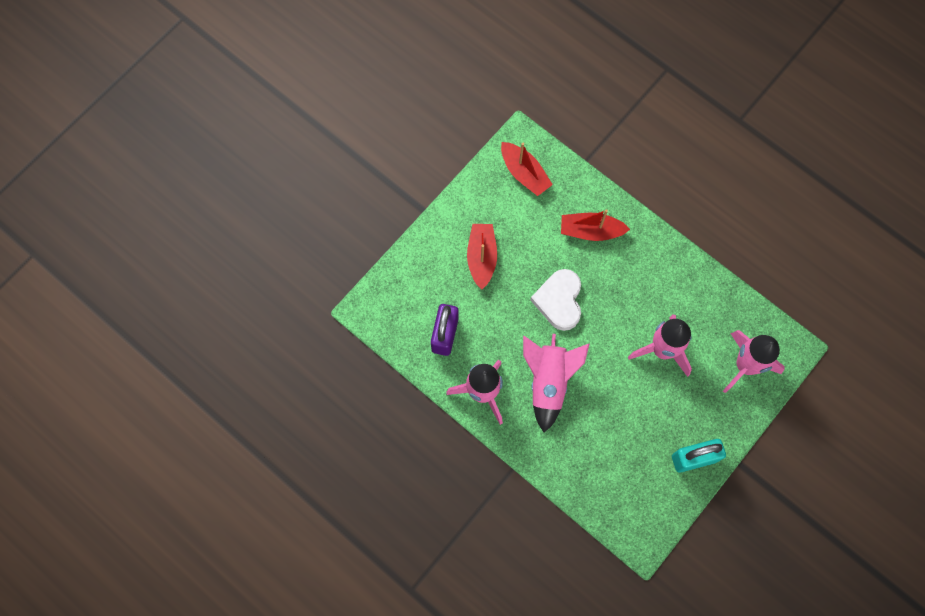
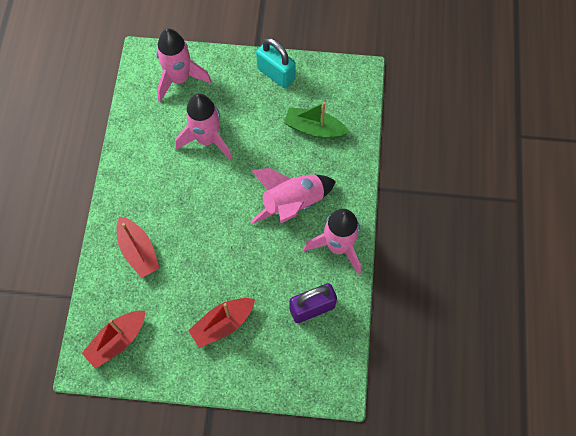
camera: 125 degrees left, 5 degrees down
red boat [501,142,553,196] -> red boat turned 150 degrees counterclockwise [82,311,145,369]
white heart [530,269,581,331] -> none
none -> green boat [284,102,349,138]

